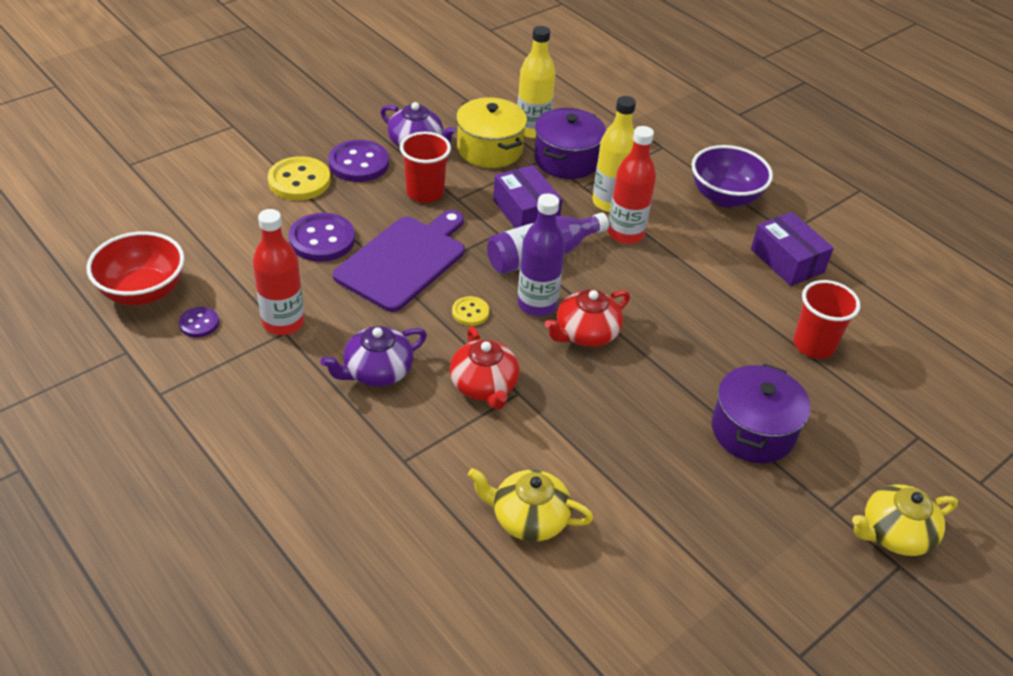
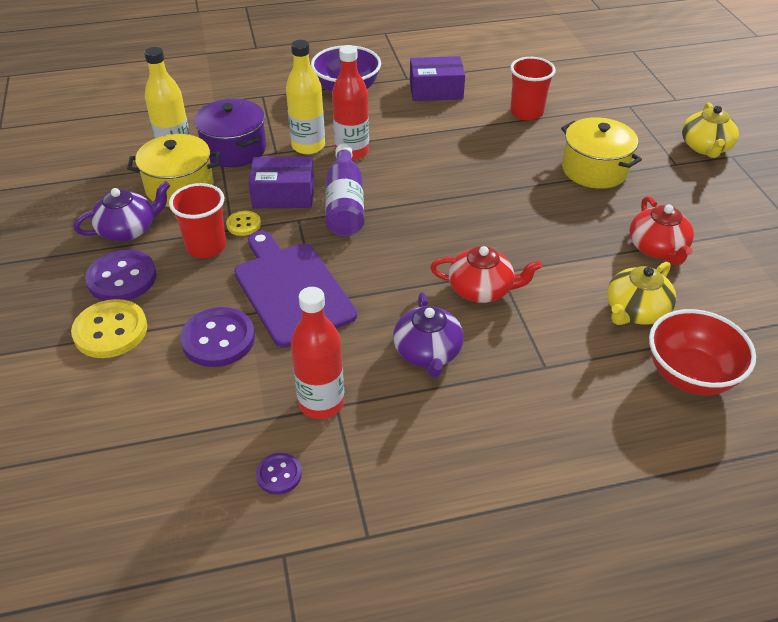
camera: 60 degrees left, 0 degrees up
red bowl [87,231,185,306] -> red bowl moved to [649,309,756,395]
yellow button [452,296,489,326] -> yellow button moved to [226,211,261,236]
purple bottle [517,193,565,316] -> none
red teapot [545,289,630,347] -> red teapot moved to [629,196,694,265]
purple pot [712,364,811,463] -> yellow pot [561,117,642,189]

